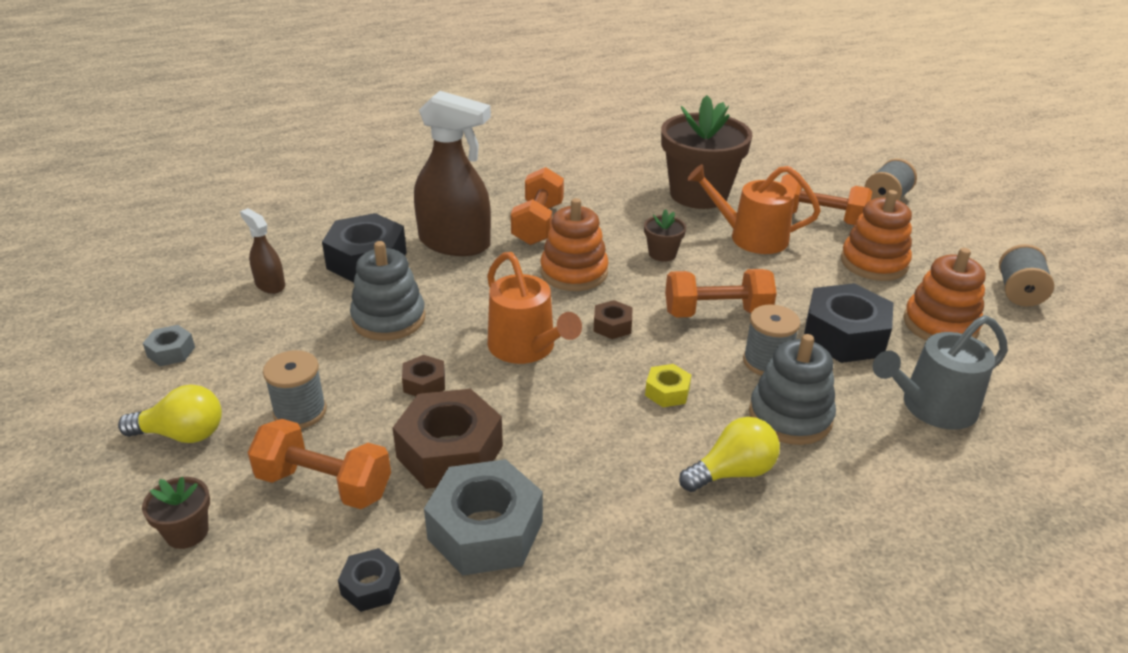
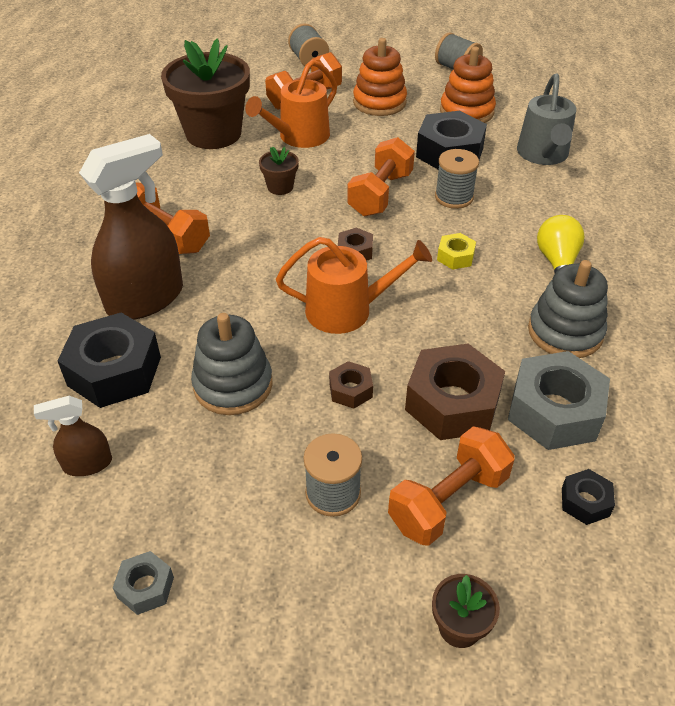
camera: 60 degrees left, 10 degrees up
yellow light bulb [118,385,222,443] -> none
orange stacking toy [540,198,609,291] -> none
grey stacking toy [749,334,836,445] -> grey stacking toy moved to [528,260,608,358]

